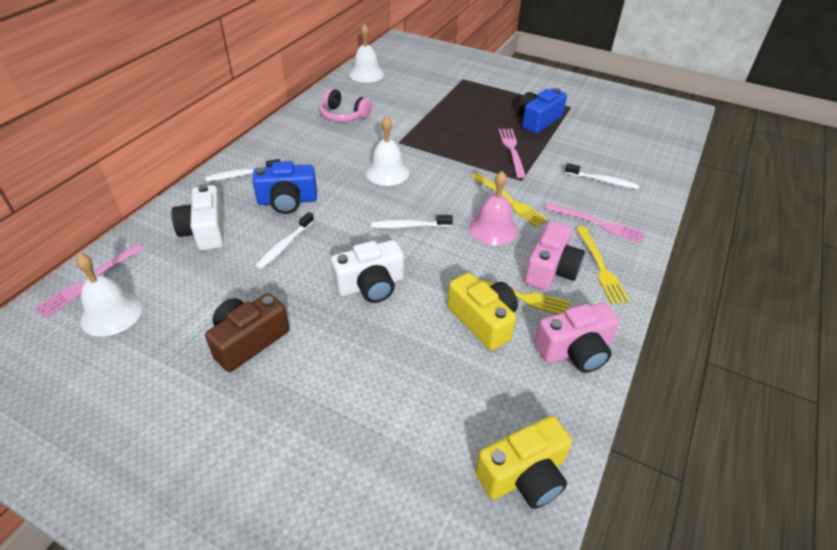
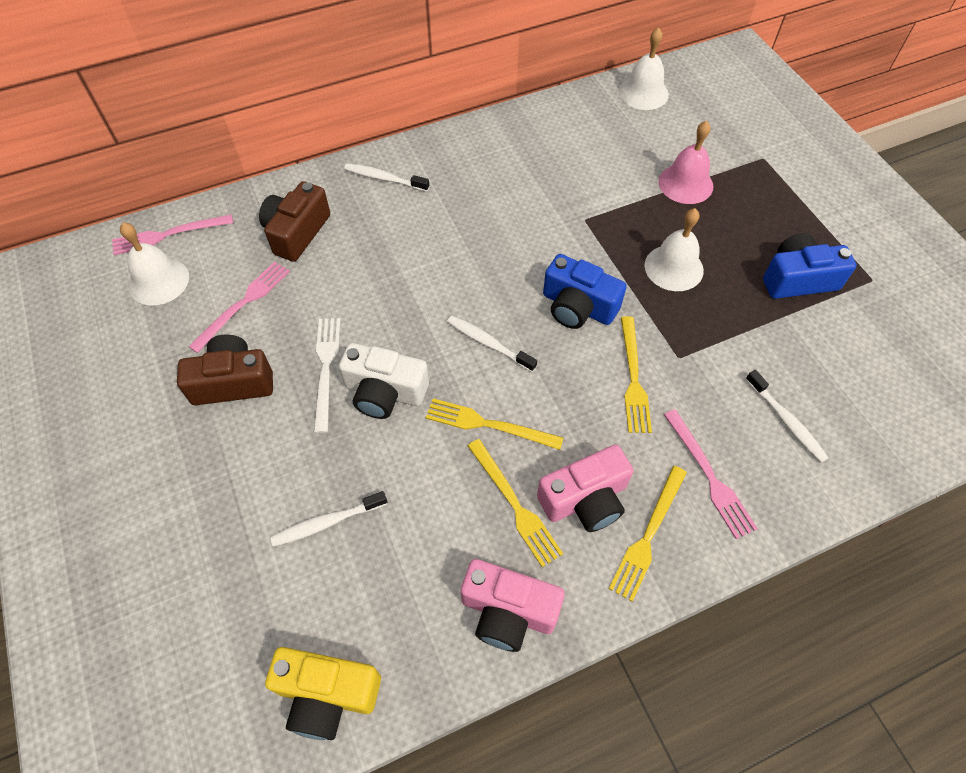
camera: 40 degrees right, 15 degrees up
white camera [172,184,224,251] -> brown camera [259,181,330,261]
blue camera [252,161,317,214] -> blue camera moved to [543,254,627,329]
white toothbrush [255,212,314,270] -> white toothbrush moved to [270,491,387,547]
pink headphones [319,88,372,122] -> none
white bell [365,116,409,186] -> white bell moved to [645,208,704,291]
yellow camera [447,273,518,351] -> none
pink bell [469,171,518,245] -> pink bell moved to [659,121,713,204]
pink fork [499,129,526,178] -> pink fork moved to [188,261,290,353]
none -> white fork [314,318,341,433]
none -> yellow fork [425,398,564,450]

